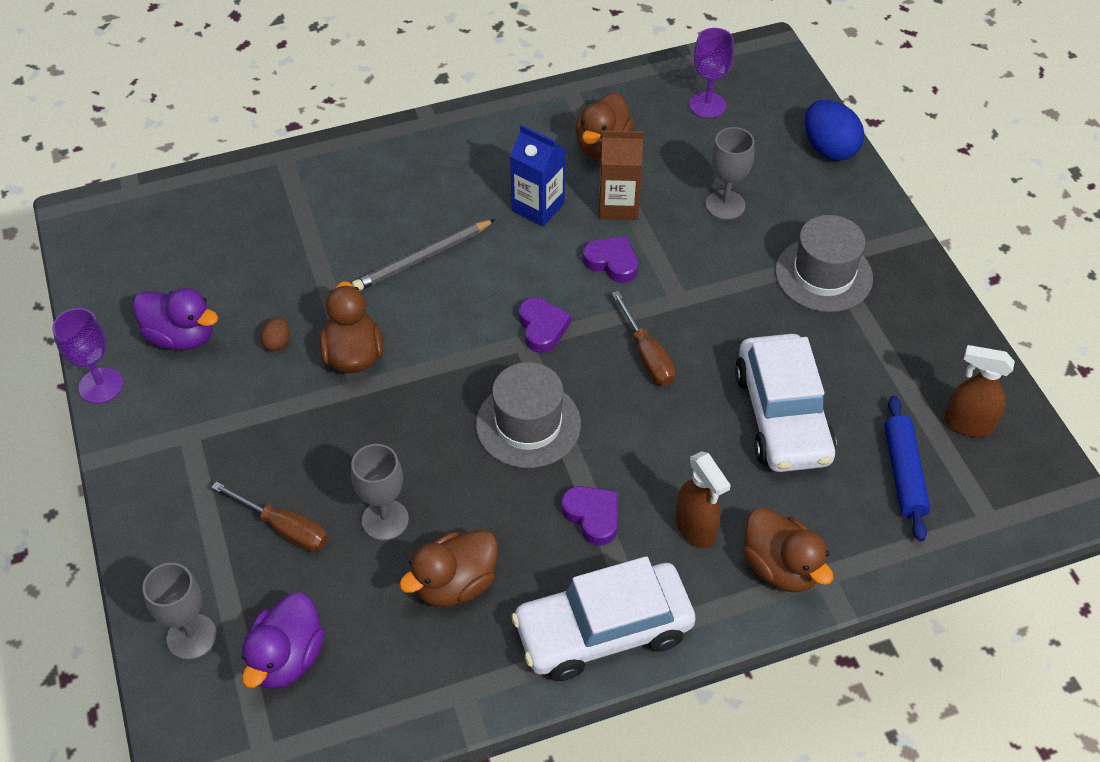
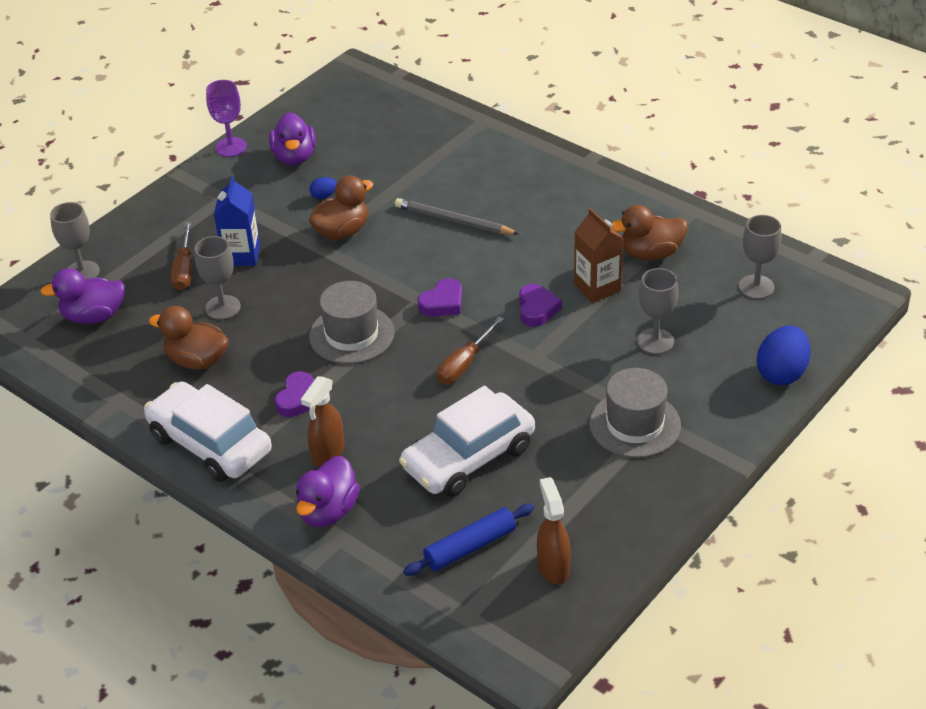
camera: 60 degrees right, 10 degrees down
brown egg [261,317,290,352] -> blue egg [309,177,337,199]
blue carton [510,125,565,226] -> blue carton moved to [214,176,260,266]
purple goblet [689,28,734,118] -> grey goblet [738,215,781,299]
brown duck [743,507,833,592] -> purple duck [296,456,360,527]

